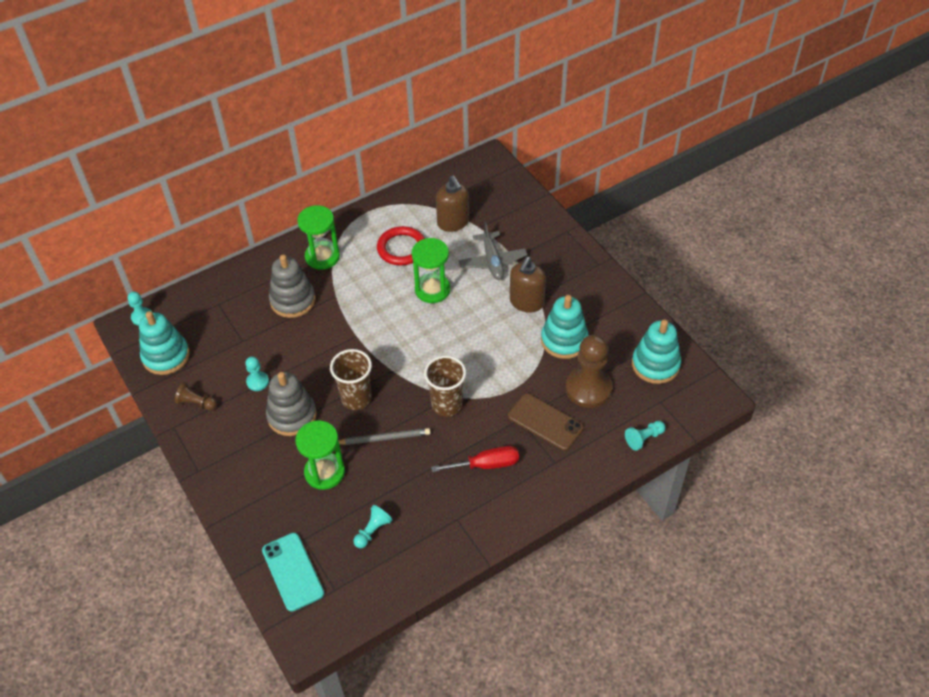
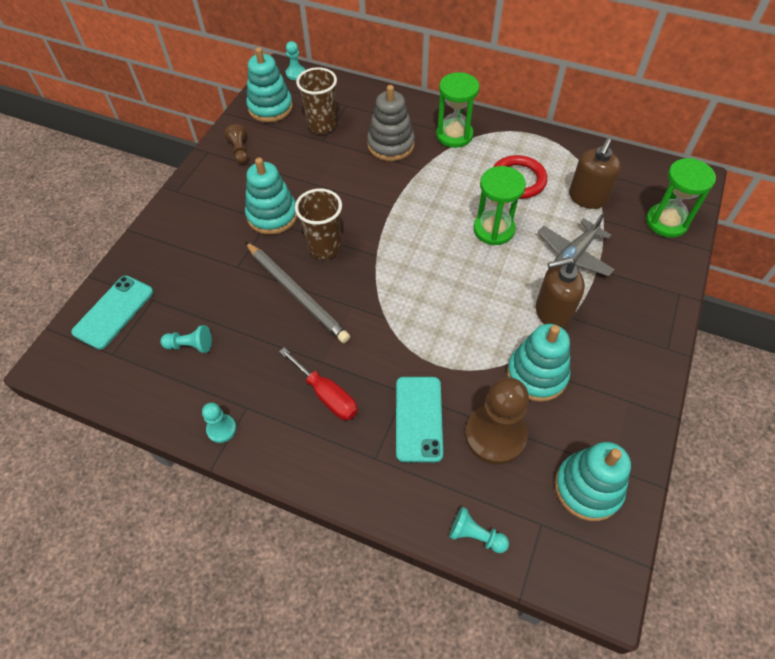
camera: 55 degrees right, 5 degrees up
turquoise pawn [245,357,269,391] -> turquoise pawn moved to [202,403,236,443]
grey stacking toy [266,372,317,436] -> turquoise stacking toy [245,158,297,235]
green hourglass [295,420,345,490] -> green hourglass moved to [646,158,716,238]
grey pencil [339,428,430,445] -> grey pencil [245,242,350,343], size x1.51
brown cup [424,355,466,417] -> brown cup moved to [296,67,337,134]
brown phone [508,393,584,451] -> turquoise phone [396,377,443,462]

